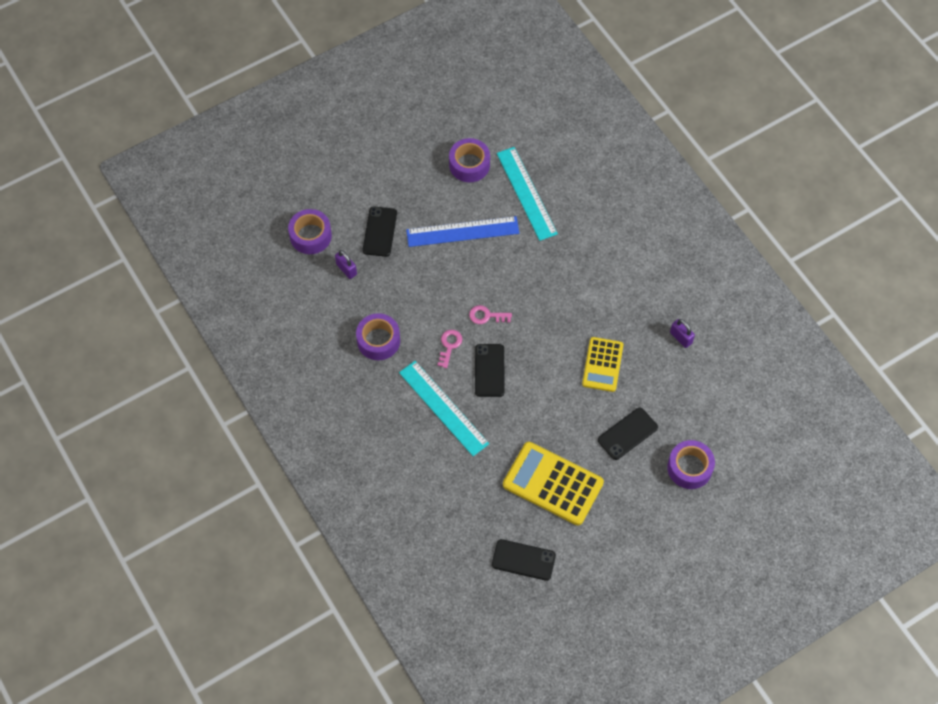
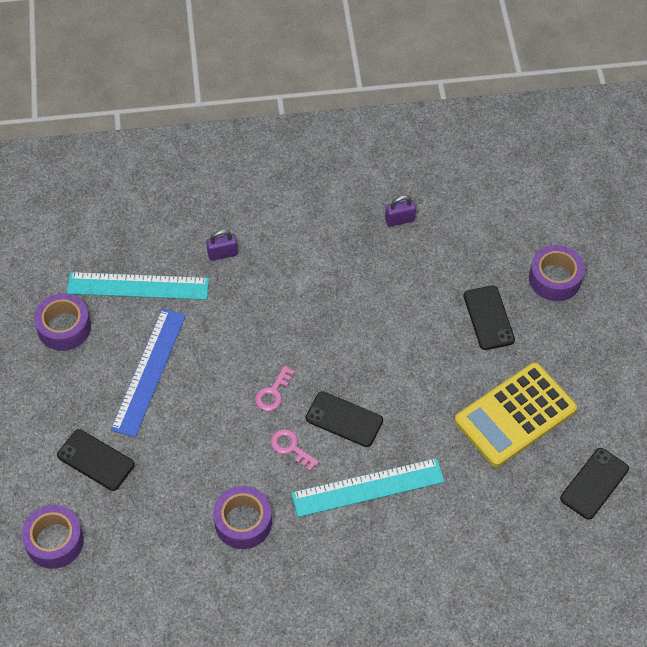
camera: 65 degrees left, 5 degrees down
purple padlock [335,250,357,279] -> purple padlock moved to [206,230,238,261]
yellow calculator [582,337,623,392] -> none

